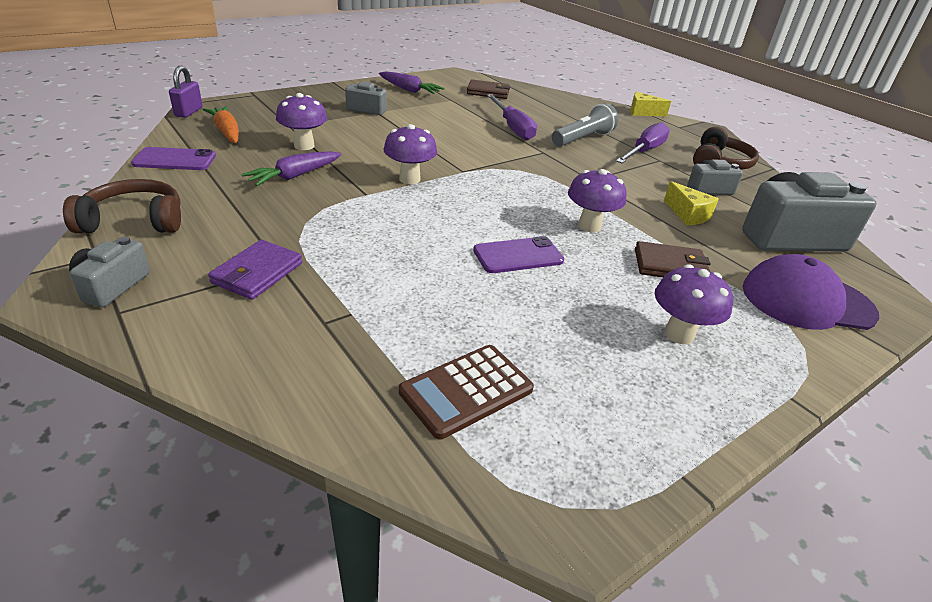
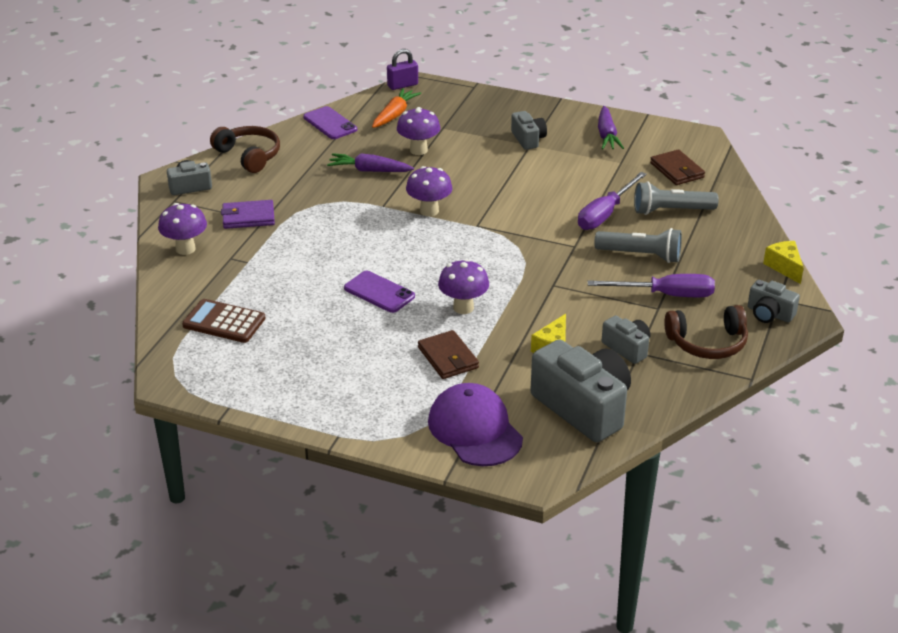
camera: 60 degrees right, 0 degrees up
purple mushroom [655,264,733,344] -> purple mushroom moved to [158,203,207,255]
none -> grey flashlight [634,182,719,215]
none -> grey camera [748,280,800,323]

